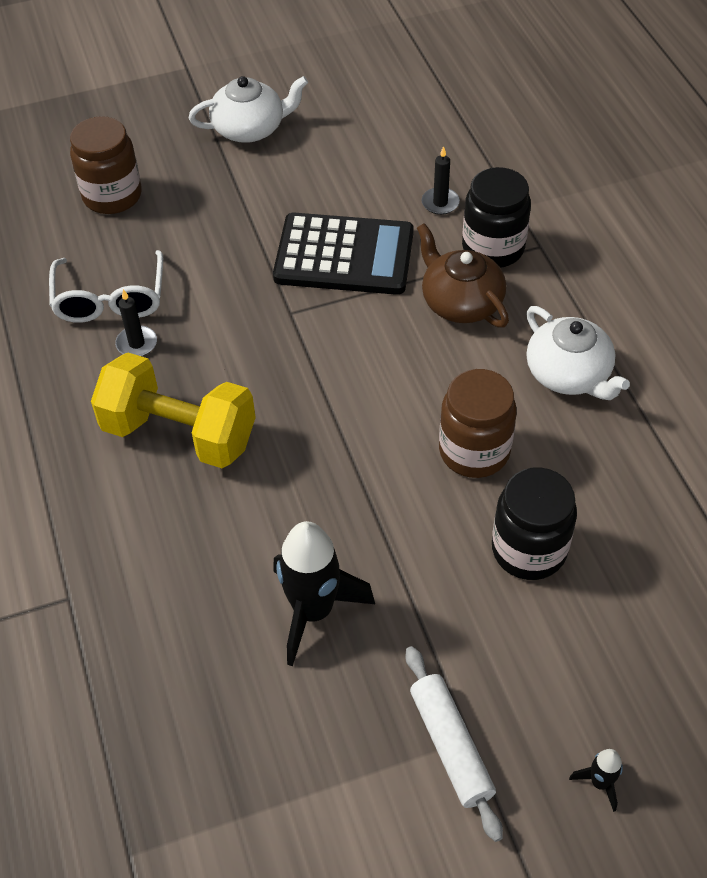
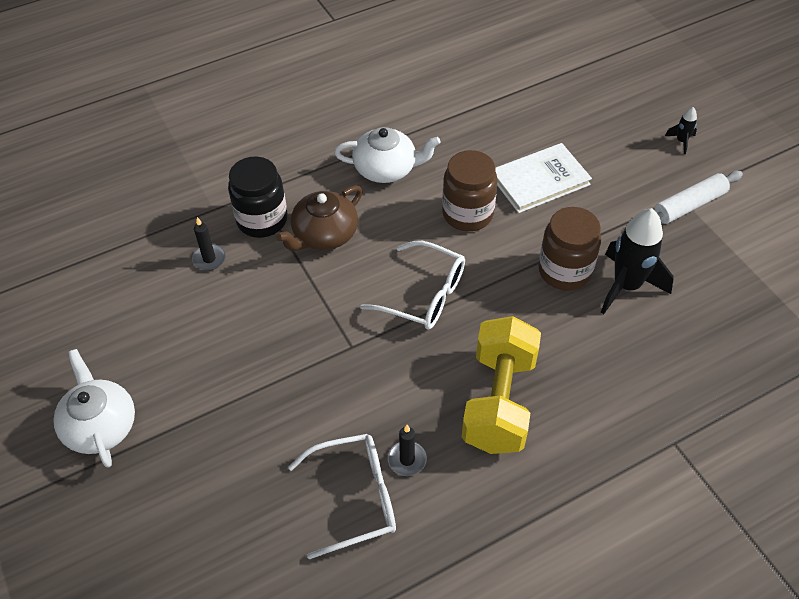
camera: 100 degrees left, 0 degrees up
brown jar [70,116,142,214] -> brown jar moved to [538,207,601,290]
black calculator [273,213,414,295] -> none
black jar [492,467,577,580] -> white book [495,143,592,213]
white teapot [526,306,630,400] -> white teapot turned 45 degrees clockwise [334,127,441,183]
none -> white glasses [360,241,465,330]

